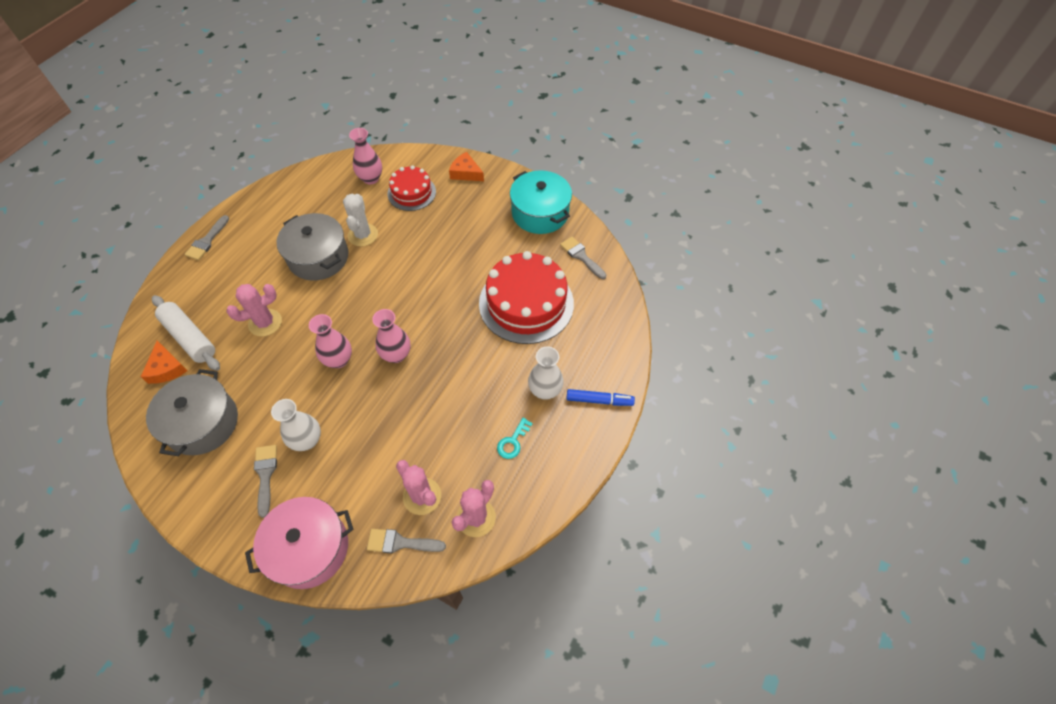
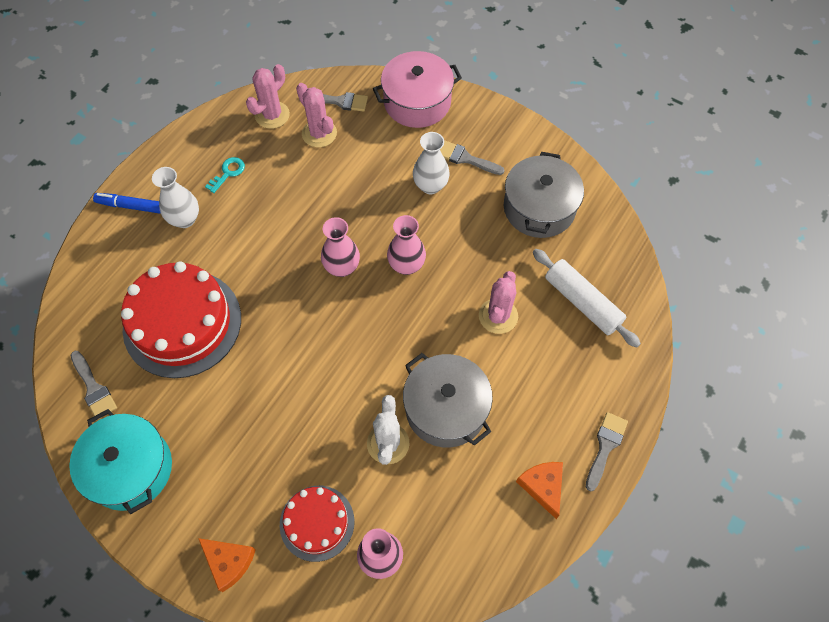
camera: 175 degrees left, 5 degrees up
orange cheese [141,341,187,384] -> orange cheese moved to [516,462,563,519]
pink cactus [226,284,282,337] -> pink cactus turned 45 degrees counterclockwise [479,271,518,334]
grey brush [254,445,277,518] -> grey brush turned 120 degrees clockwise [440,140,505,175]

